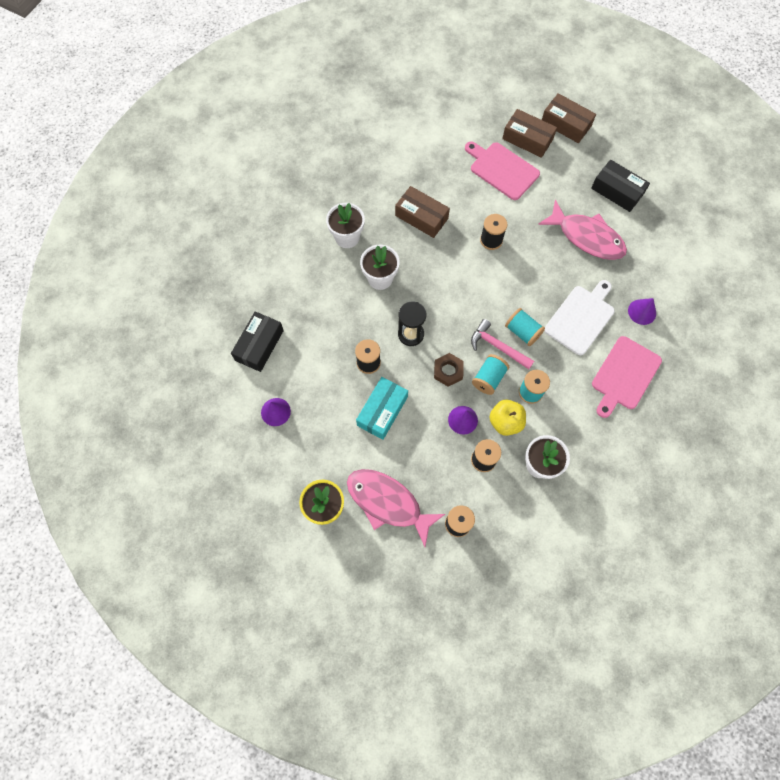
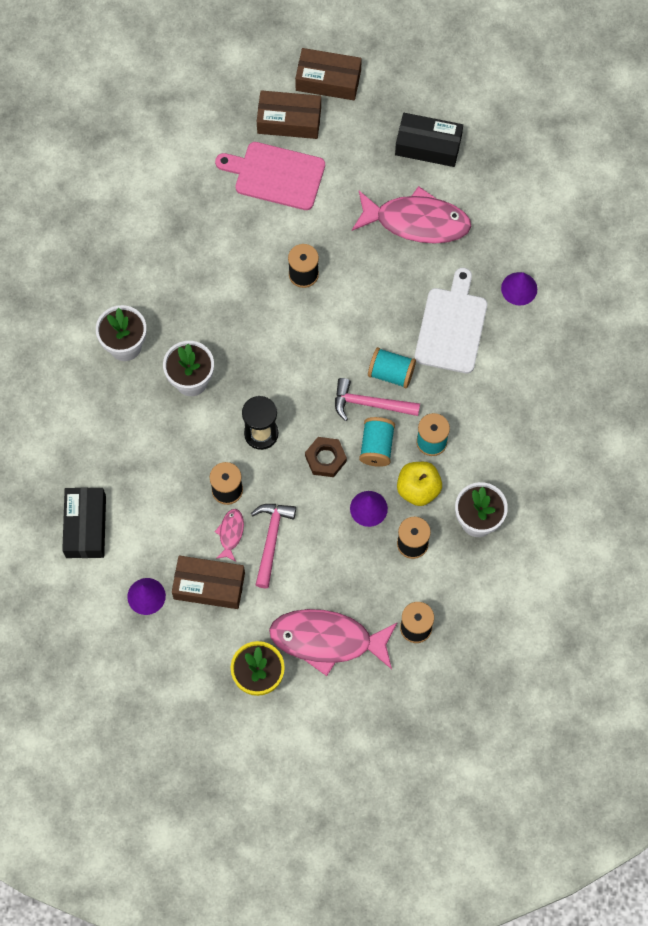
camera: 25 degrees left, 0 degrees up
turquoise box [356,377,408,440] -> pink hammer [251,504,296,588]
brown box [395,186,450,238] -> brown box moved to [172,556,245,609]
pink cutting board [592,336,662,418] -> none
none -> pink fish [215,509,244,562]

